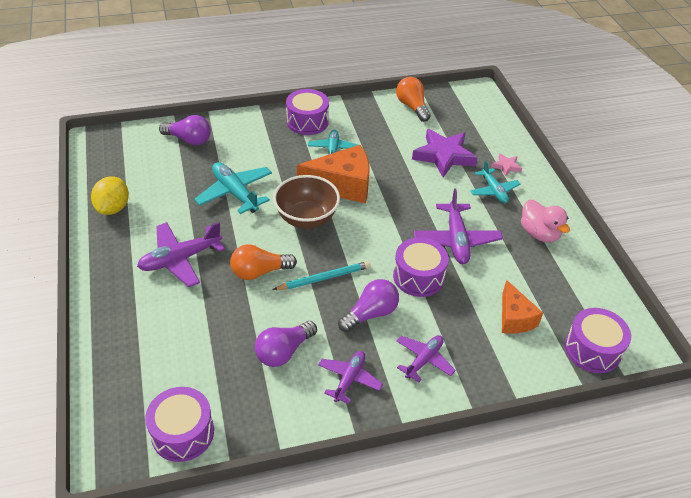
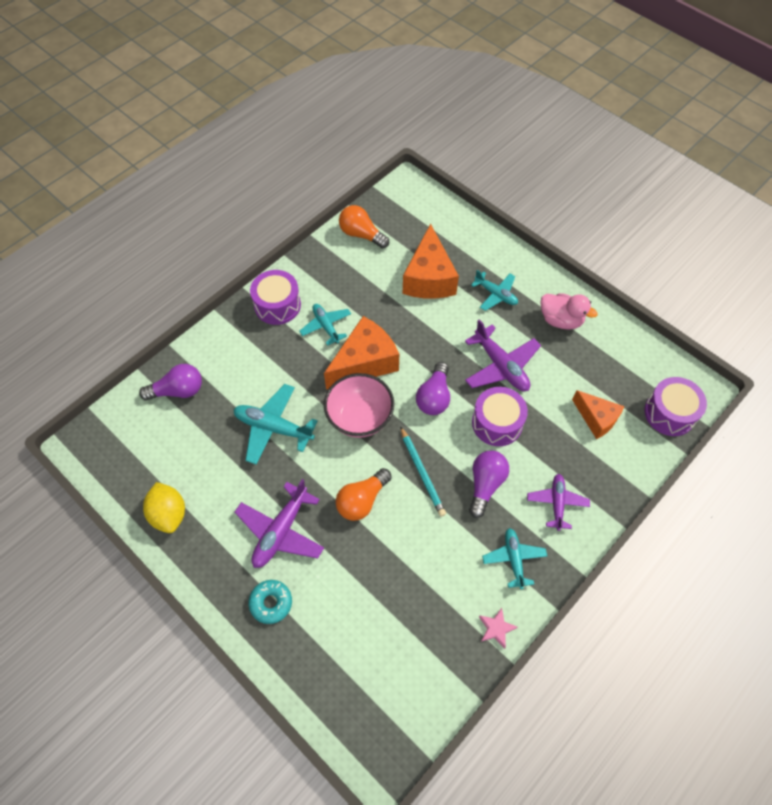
camera: 30 degrees left, 15 degrees up
purple drum [145,387,214,462] -> none
purple light bulb [255,321,317,367] -> purple light bulb moved to [416,362,450,415]
brown bowl [273,175,340,228] -> pink bowl [324,373,395,438]
turquoise pencil [273,261,371,290] -> turquoise pencil turned 120 degrees clockwise [400,426,446,517]
purple plane [318,351,383,404] -> turquoise plane [482,528,547,589]
purple star [412,129,478,177] -> orange cheese [403,223,459,299]
pink star [491,153,522,177] -> pink star moved to [479,608,518,649]
none -> turquoise donut [248,580,292,624]

